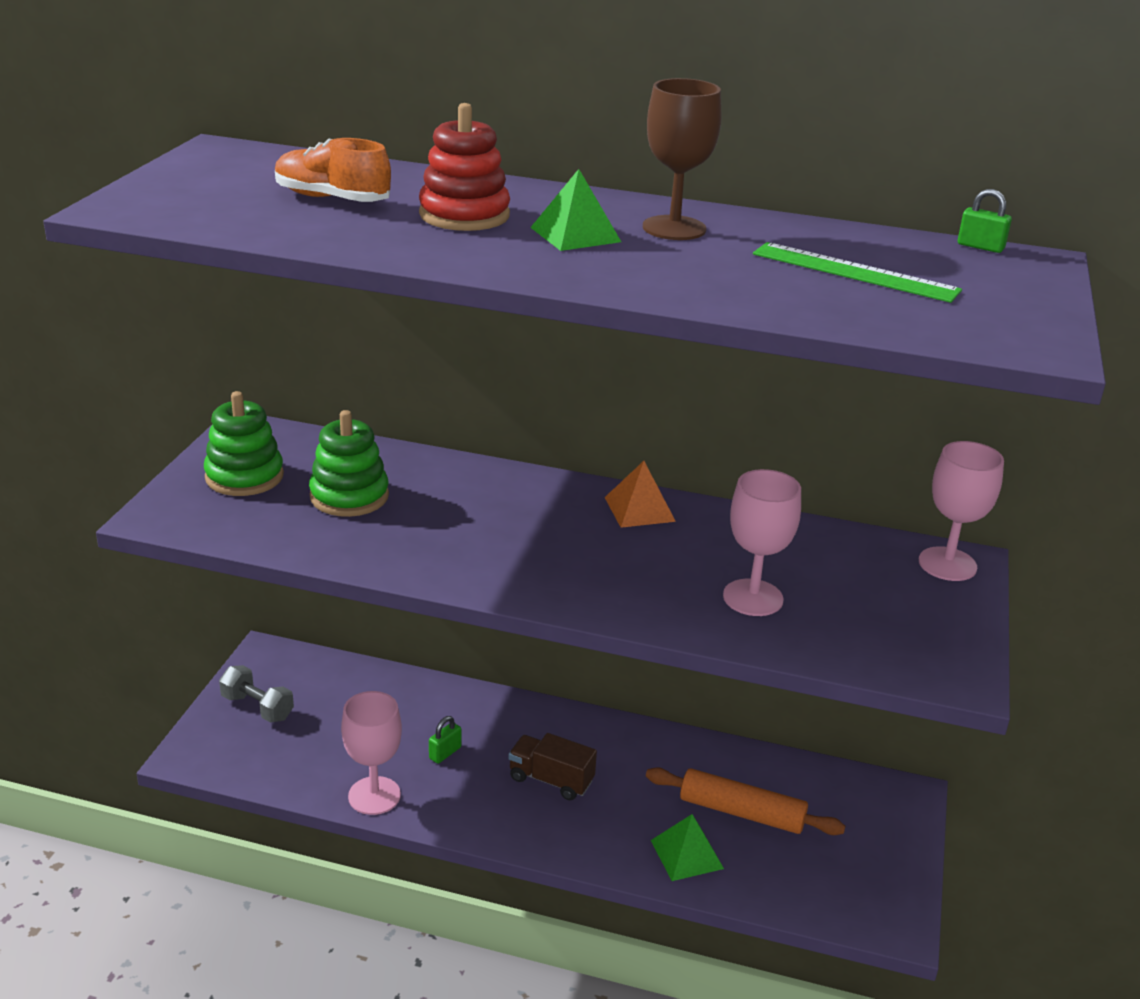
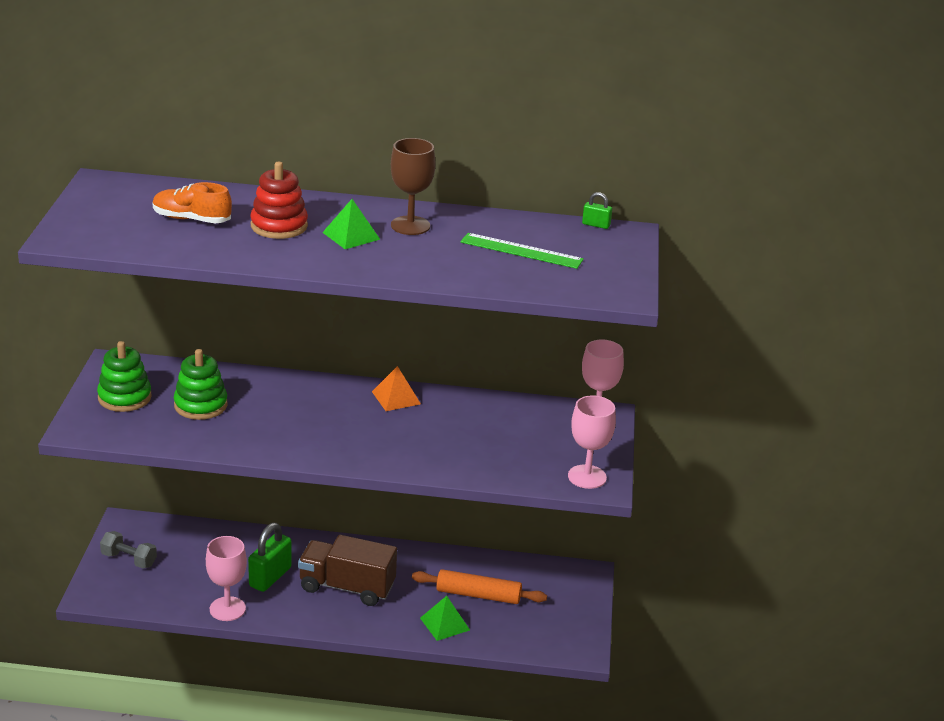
camera: 10 degrees left, 0 degrees up
green padlock [429,716,462,764] -> green padlock [248,523,292,592], size x2.02
brown truck [508,733,597,800] -> brown truck [298,535,397,606], size x1.62
pink goblet [723,469,801,616] -> pink goblet moved to [568,395,616,489]

